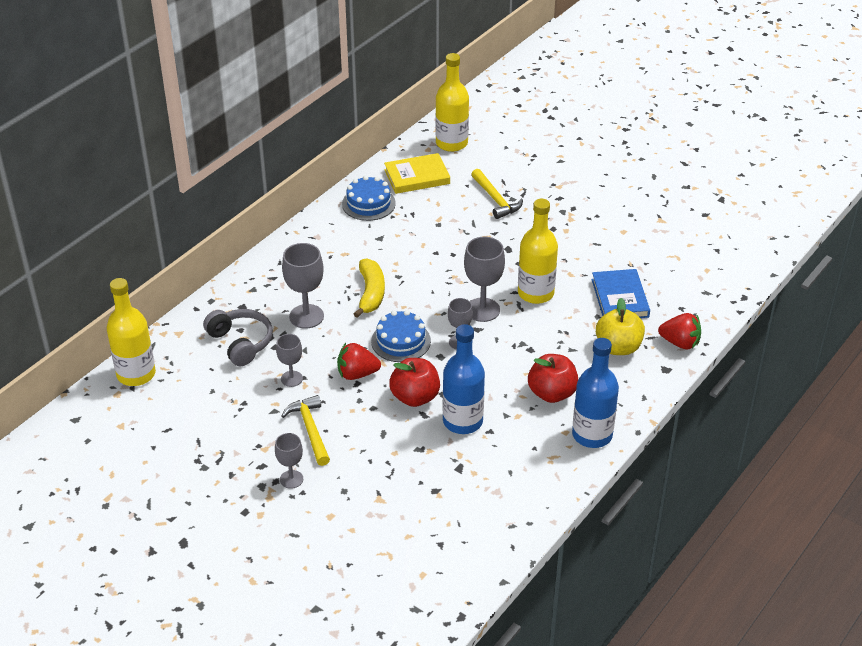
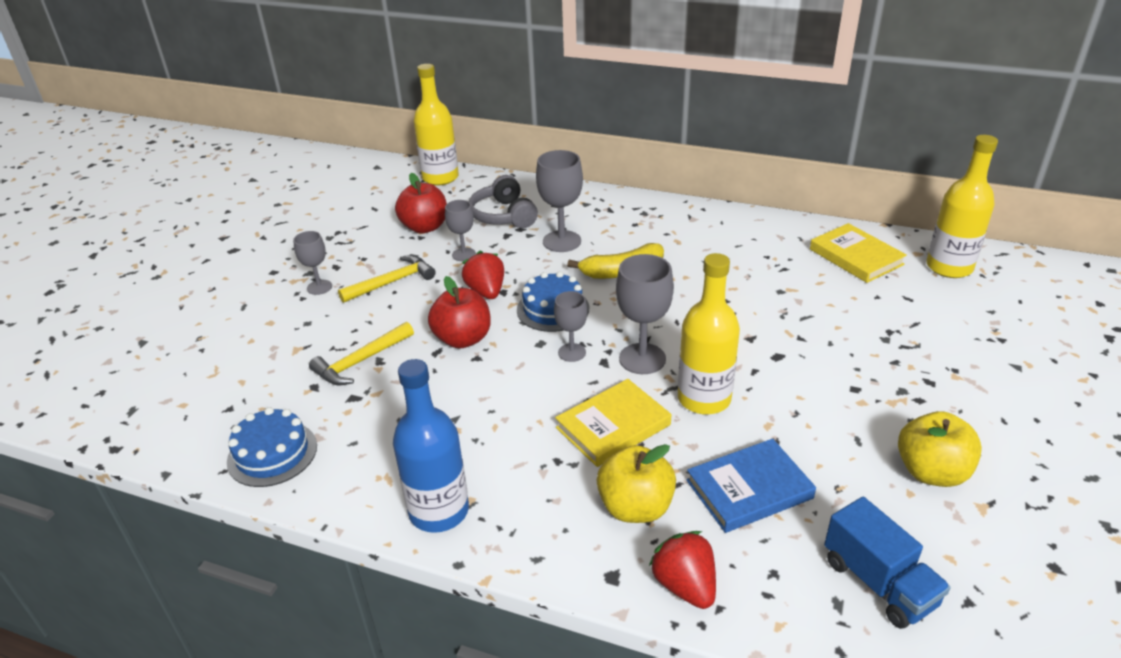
camera: 75 degrees right, 5 degrees down
grey headphones [203,309,273,366] -> grey headphones turned 120 degrees clockwise [469,175,538,228]
blue cake [342,176,396,221] -> blue cake moved to [227,407,317,487]
blue bottle [443,324,485,434] -> none
yellow hammer [471,169,523,219] -> yellow hammer moved to [309,322,414,385]
red apple [528,354,578,403] -> red apple moved to [395,173,447,233]
red strawberry [658,313,701,350] -> red strawberry turned 150 degrees clockwise [649,531,716,609]
none -> yellow book [555,379,671,467]
none -> blue truck [824,497,951,629]
none -> yellow apple [898,411,982,487]

